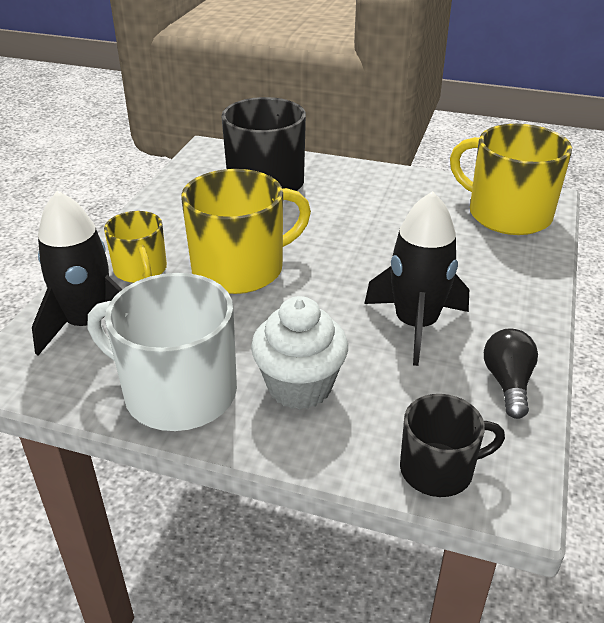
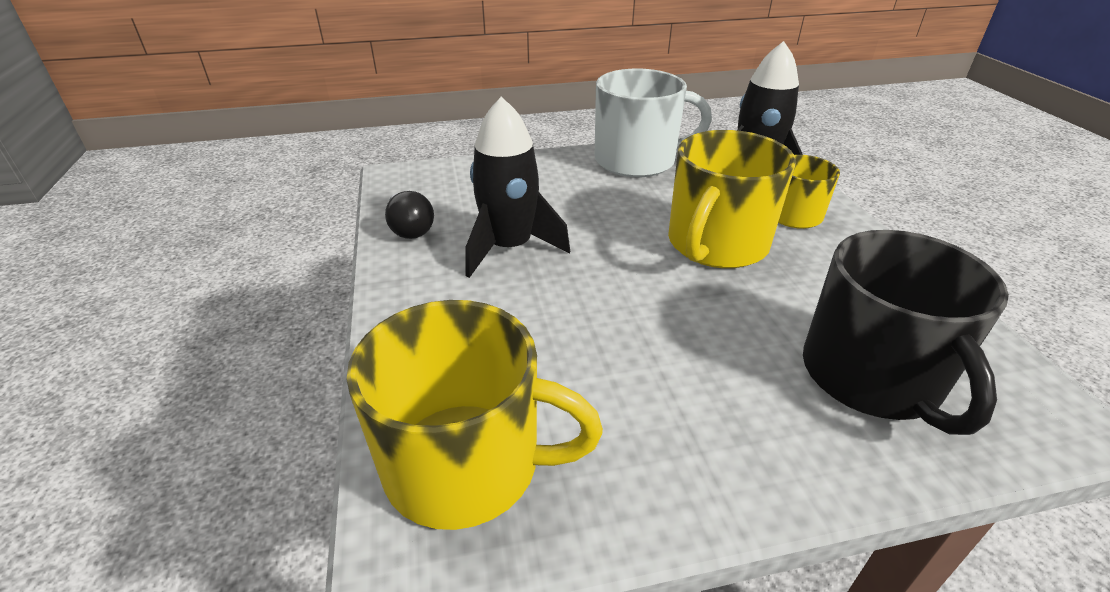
camera: 150 degrees right, 0 degrees up
white cupcake [251,296,348,409] -> none
black mug [400,394,505,497] -> none

